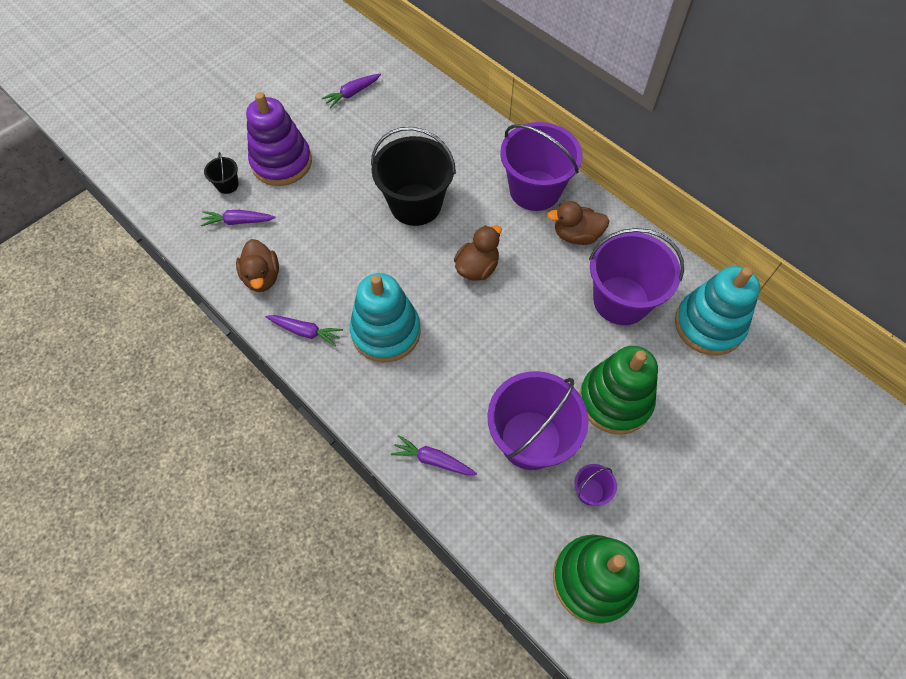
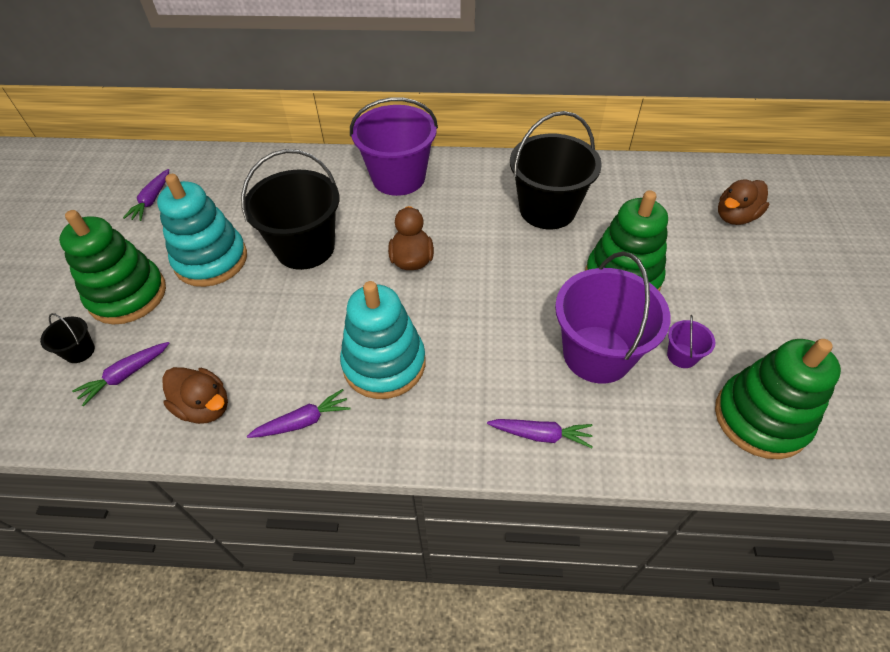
camera: 40 degrees left, 10 degrees down
purple stacking toy [246,92,312,186] -> green stacking toy [59,210,166,324]
purple carrot [391,435,477,475] -> purple carrot turned 150 degrees counterclockwise [487,419,593,448]
brown duck [547,201,610,245] -> brown duck moved to [718,179,769,225]
purple bucket [589,228,684,325] -> black bucket [510,111,602,229]
turquoise stacking toy [675,266,760,355] -> turquoise stacking toy moved to [157,174,247,287]

